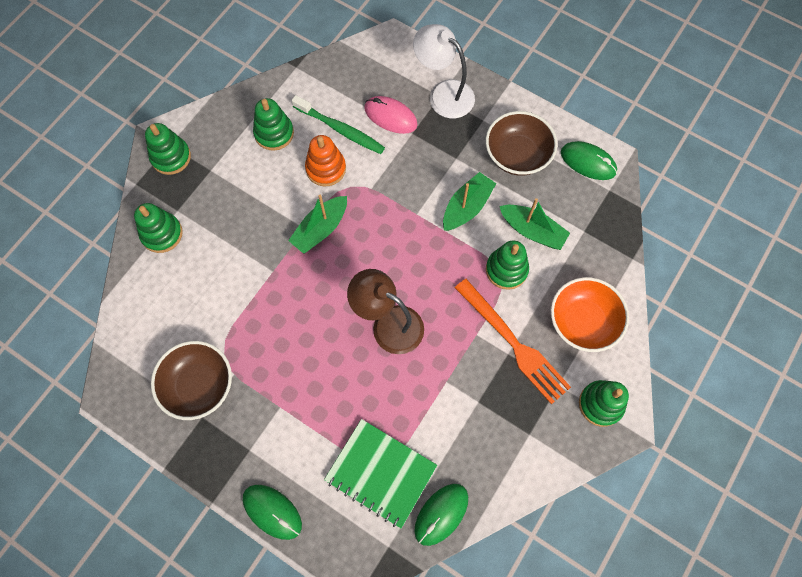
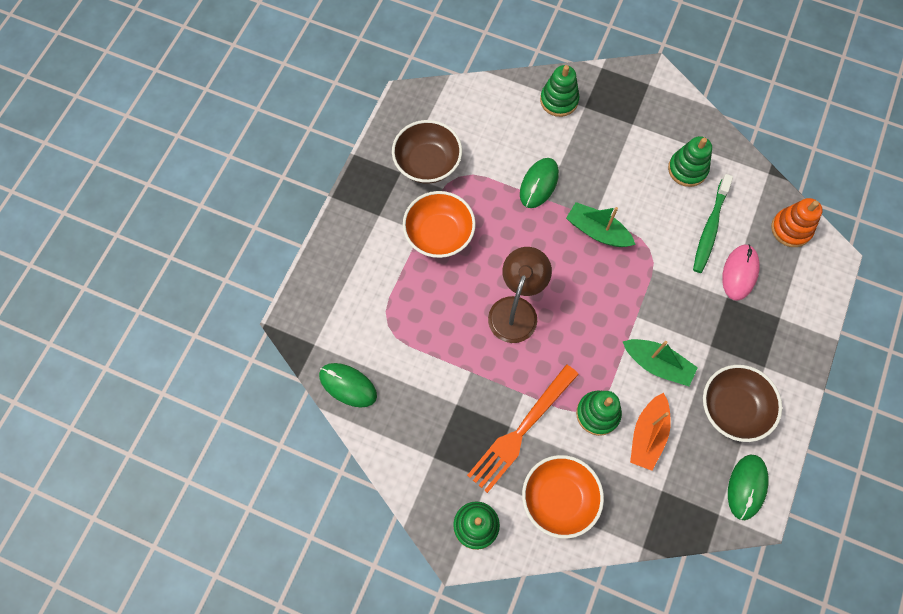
camera: 80 degrees right, 0 degrees up
green stacking toy [145,123,191,175] -> none
green mouse [243,485,302,540] -> green mouse moved to [520,158,559,208]
orange stacking toy [305,135,346,186] -> orange stacking toy moved to [771,198,823,247]
green notebook [324,419,437,529] -> none
white lamp [413,24,475,118] -> none
green boat [499,198,570,250] -> orange boat [630,393,671,471]
none -> orange bowl [403,191,476,258]

